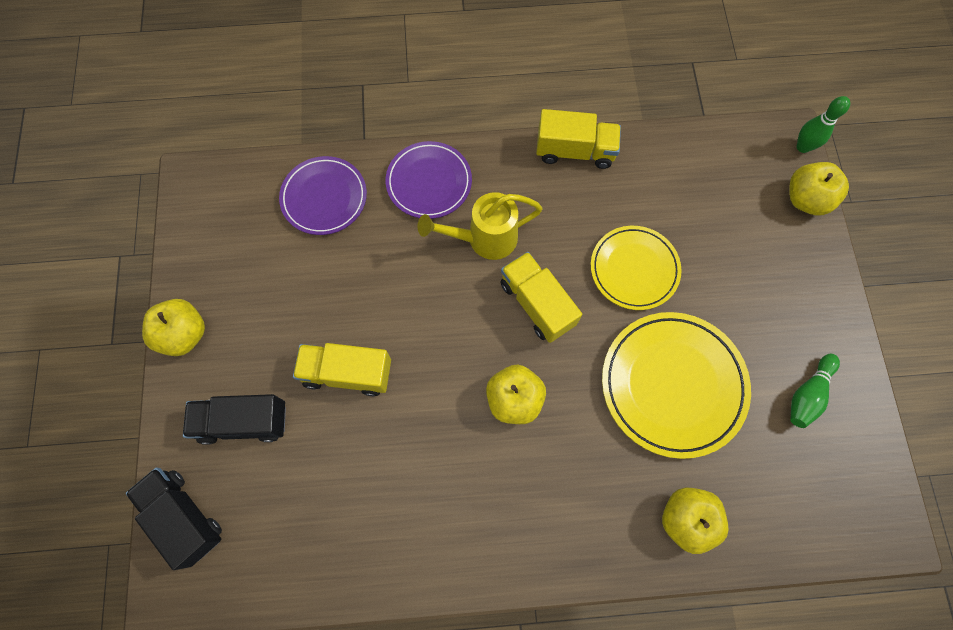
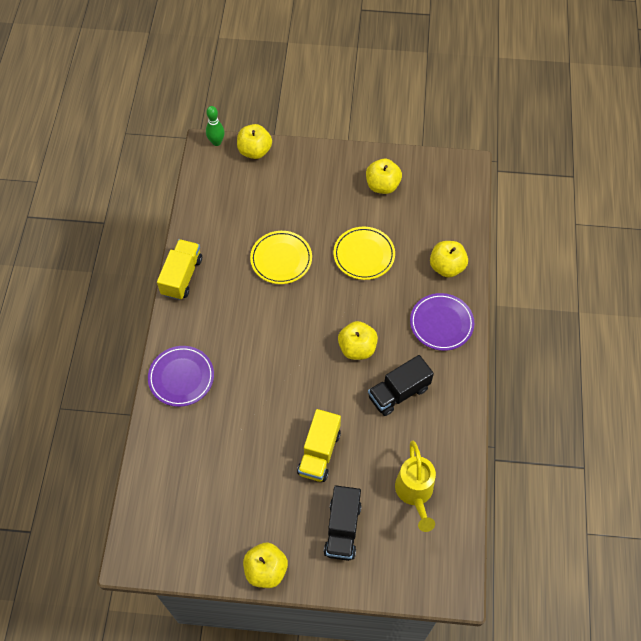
camera: 80 degrees left, 10 degrees down
black truck [126,467,222,570] -> black truck moved to [368,355,434,416]
purple plate [279,156,367,235] -> purple plate moved to [410,293,474,351]
yellow watering can [418,192,543,260] -> yellow watering can moved to [395,440,436,532]
yellow truck [500,252,582,343] -> none
yellow plate [602,312,751,459] -> yellow plate [333,227,395,280], size x0.65
green bowling pin [790,354,840,428] -> yellow apple [366,159,402,194]

